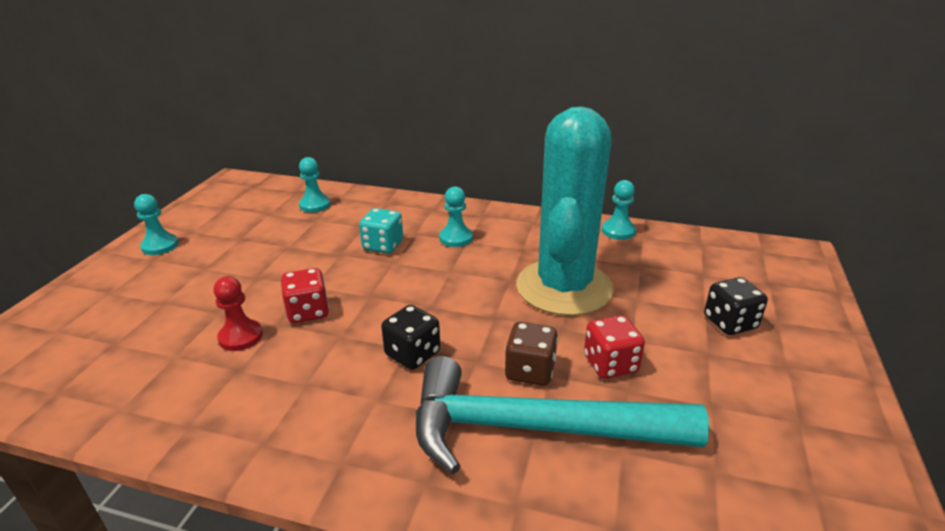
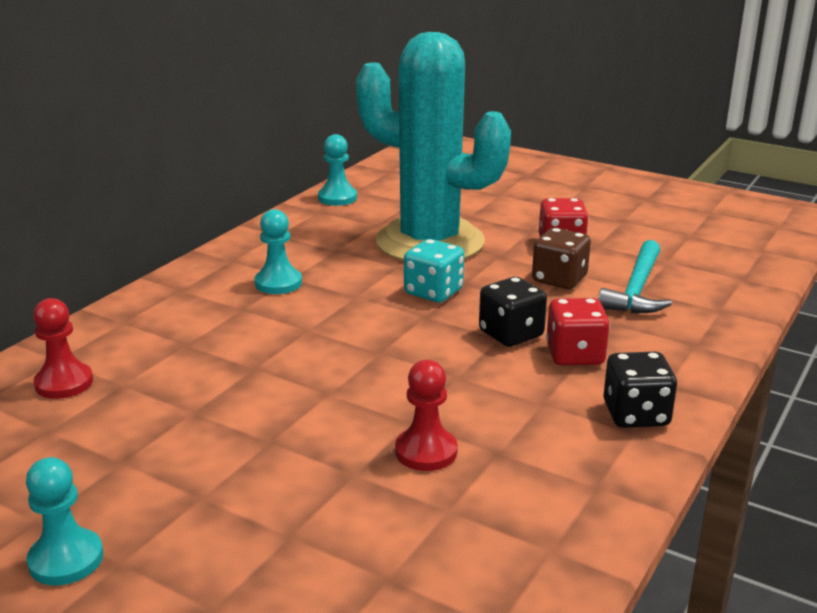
camera: 75 degrees left, 5 degrees down
red dice [281,268,329,323] -> red dice moved to [546,298,610,365]
turquoise pawn [299,157,330,213] -> red pawn [33,298,93,399]
turquoise dice [359,208,403,254] -> turquoise dice moved to [404,239,464,303]
turquoise hammer [416,356,709,474] -> turquoise hammer [598,240,672,313], size x0.55
black dice [704,277,768,335] -> black dice moved to [604,352,677,428]

